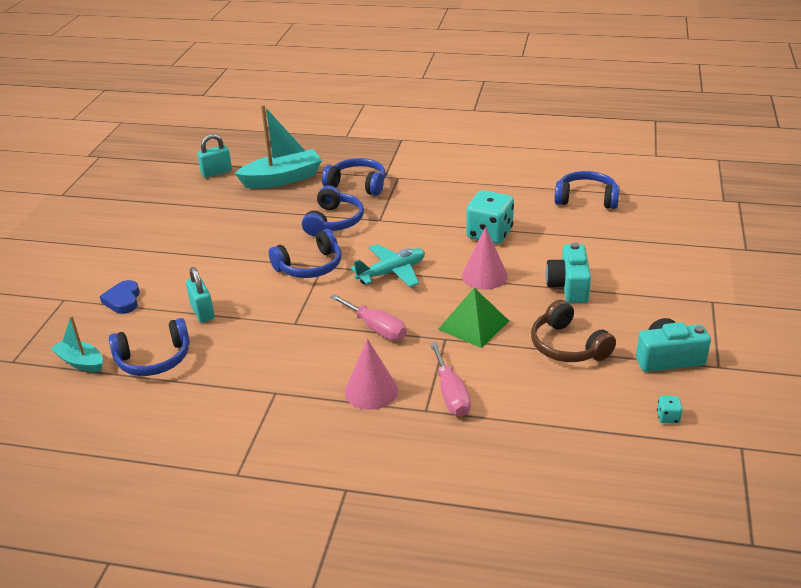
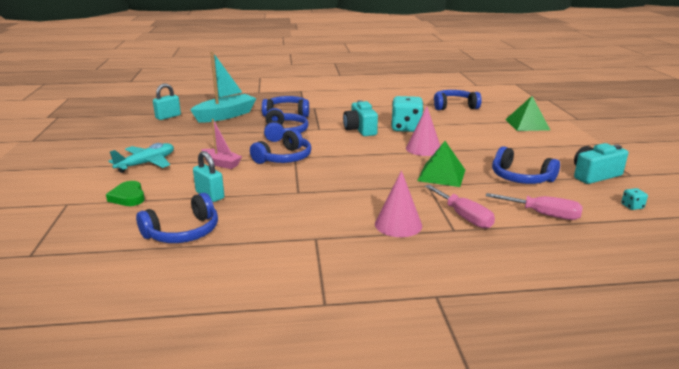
camera: 20 degrees left, 10 degrees down
turquoise boat [50,316,103,372] -> none
blue heart [100,280,140,314] -> green heart [106,181,145,206]
pink screwdriver [330,294,407,340] -> pink screwdriver moved to [486,193,583,220]
turquoise plane [351,244,425,287] -> turquoise plane moved to [108,143,174,173]
brown headphones [531,300,616,362] -> blue headphones [492,146,560,184]
turquoise camera [546,242,591,303] -> turquoise camera moved to [343,100,378,136]
none -> pink boat [201,119,242,169]
none -> green pyramid [505,96,550,131]

